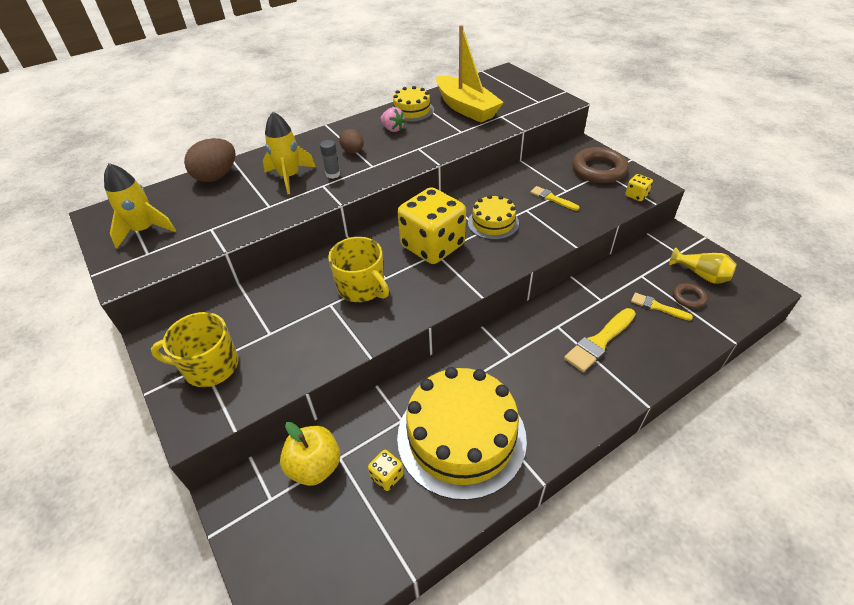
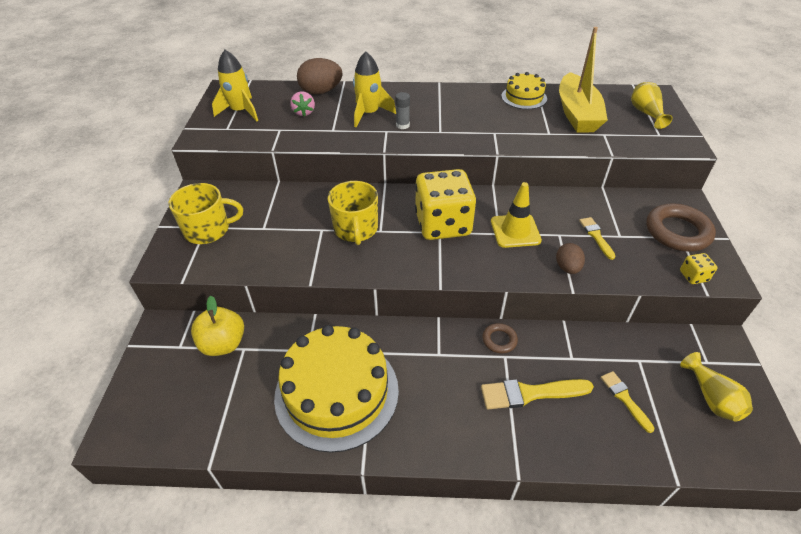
camera: 35 degrees right, 0 degrees up
yellow mug [151,312,239,387] -> yellow mug turned 135 degrees clockwise [169,183,243,244]
brown egg [339,129,364,153] -> brown egg moved to [556,243,585,274]
yellow dice [368,450,404,491] -> none
pink strawberry [381,107,406,132] -> pink strawberry moved to [290,91,315,117]
yellow cake [468,195,519,240] -> yellow traffic cone [491,182,542,248]
brown ring [673,283,707,308] -> brown ring moved to [482,323,518,354]
none -> yellow vase [631,82,673,129]

